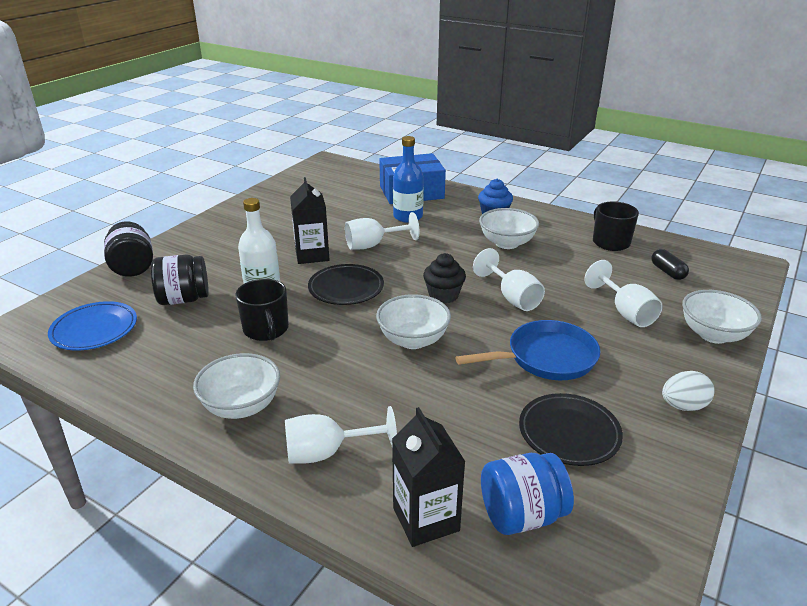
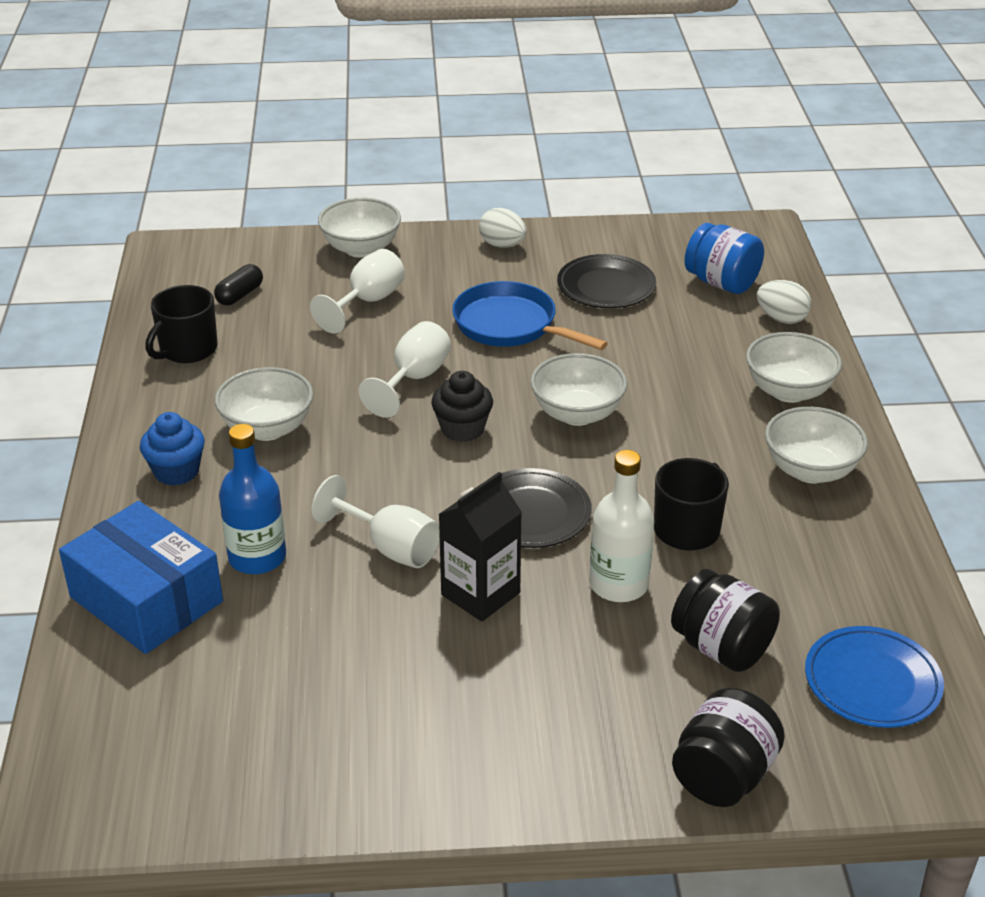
camera: 125 degrees left, 5 degrees up
white goblet [285,406,397,463] -> white bowl [746,332,842,403]
black carton [392,407,465,547] -> white egg [757,280,811,324]

